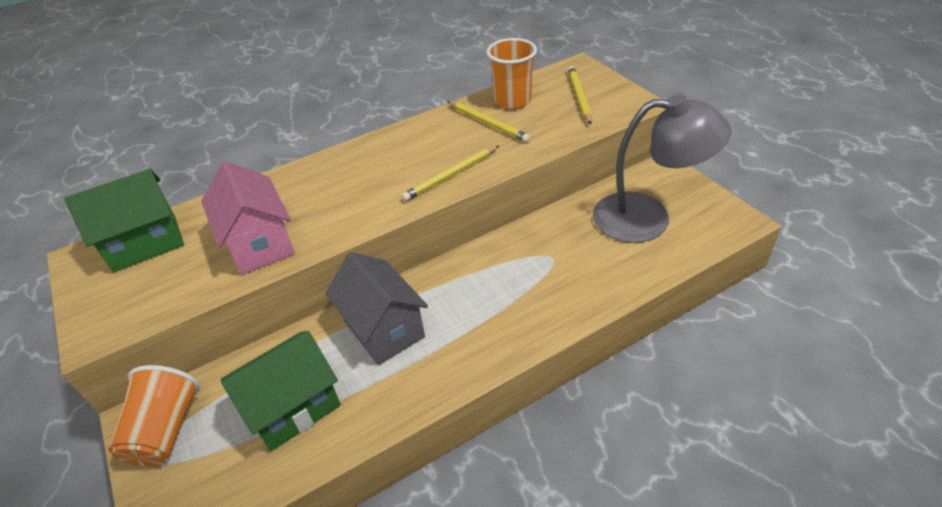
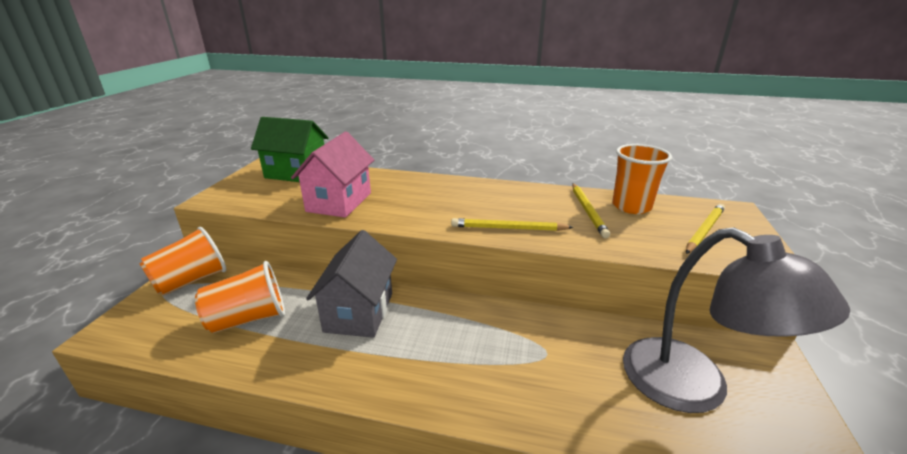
camera: 40 degrees right, 15 degrees down
green house [221,331,341,452] -> orange cup [195,261,285,333]

